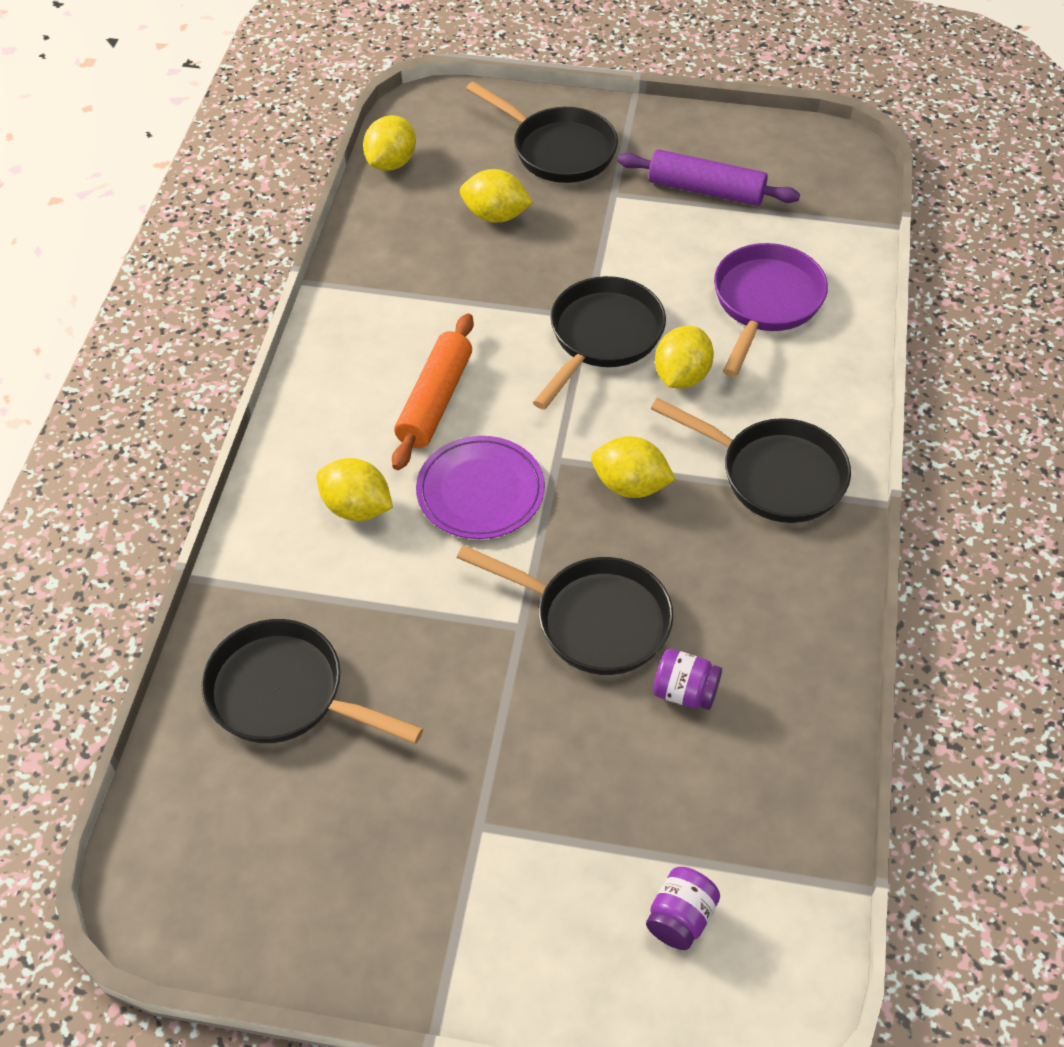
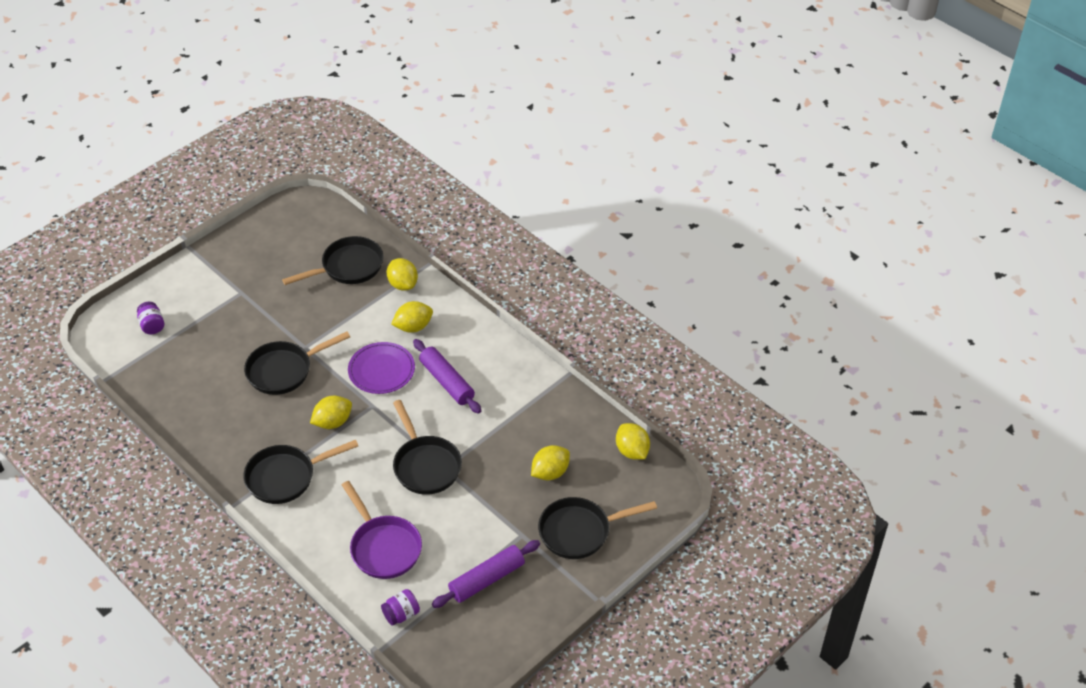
camera: 125 degrees right, 5 degrees down
orange rolling pin [392,313,474,470] -> purple rolling pin [413,339,481,414]
purple jar [653,649,722,710] -> purple jar moved to [381,589,420,626]
yellow lemon [655,326,714,389] -> yellow lemon moved to [387,258,418,291]

